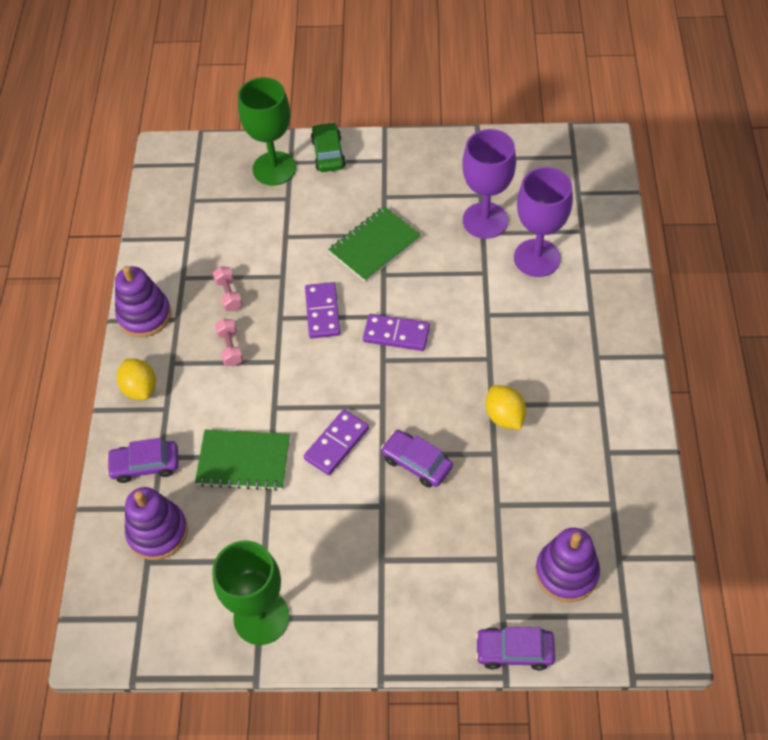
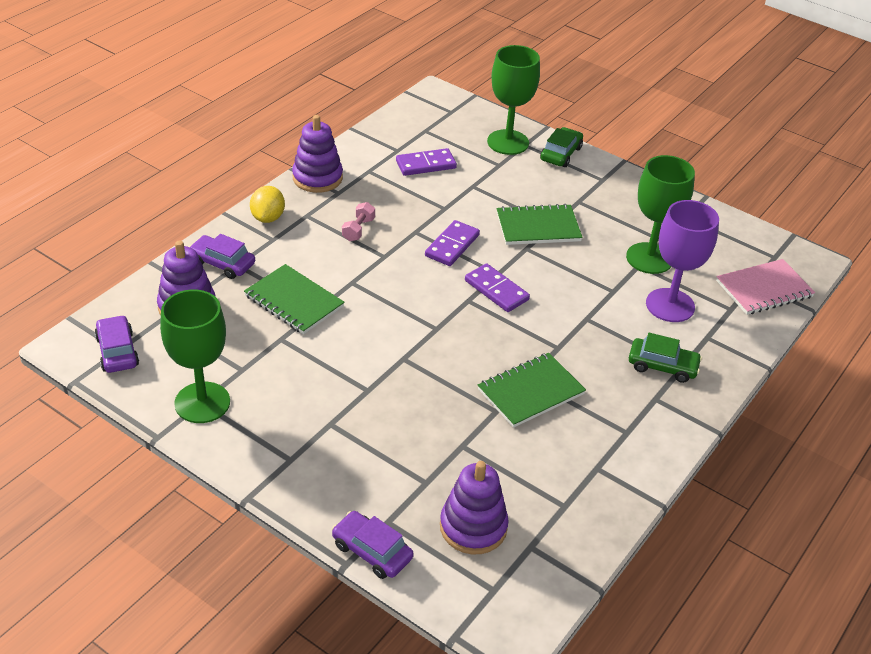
camera: 30 degrees right, 15 degrees down
pink dumbbell [213,266,243,311] -> none
purple domino [304,409,369,475] -> purple domino moved to [396,148,457,176]
purple car [381,430,453,488] -> purple car moved to [95,315,139,373]
purple goblet [462,129,516,239] -> green goblet [626,155,695,274]
yellow lemon [486,385,526,429] -> green notebook [478,353,586,428]
none -> green car [629,333,702,383]
none -> pink notebook [716,259,815,315]

